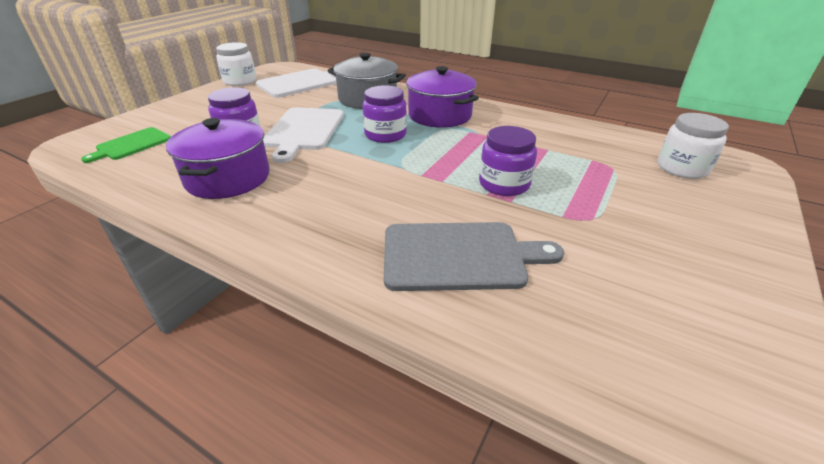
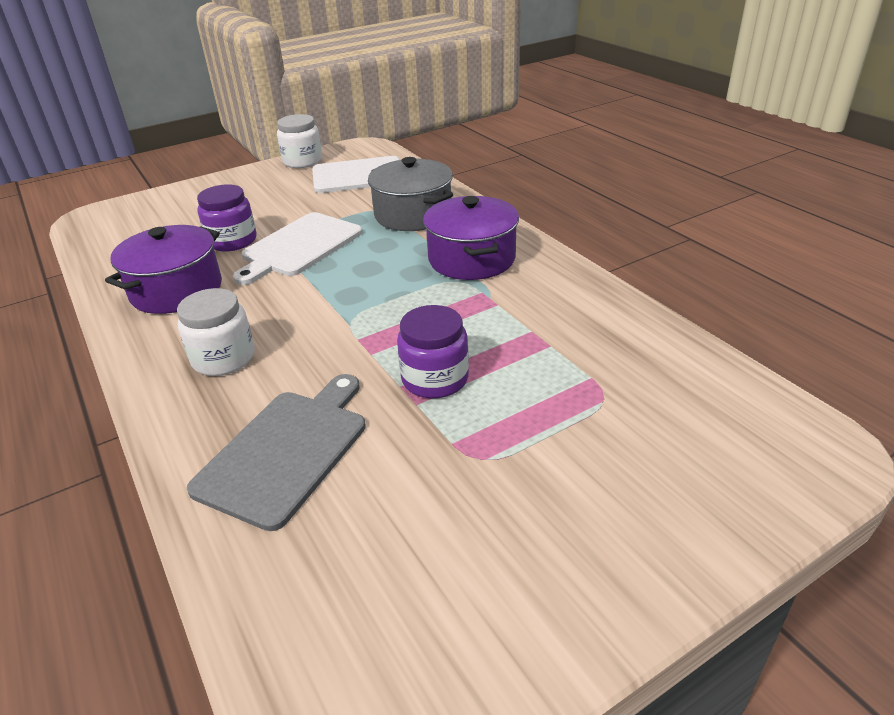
camera: 30 degrees right, 0 degrees up
green cutting board [81,127,171,163] -> none
purple jar [362,85,407,143] -> none
grey cutting board [384,222,564,291] -> grey cutting board turned 90 degrees counterclockwise [187,374,366,531]
white jar [658,113,729,179] -> white jar moved to [177,288,255,376]

